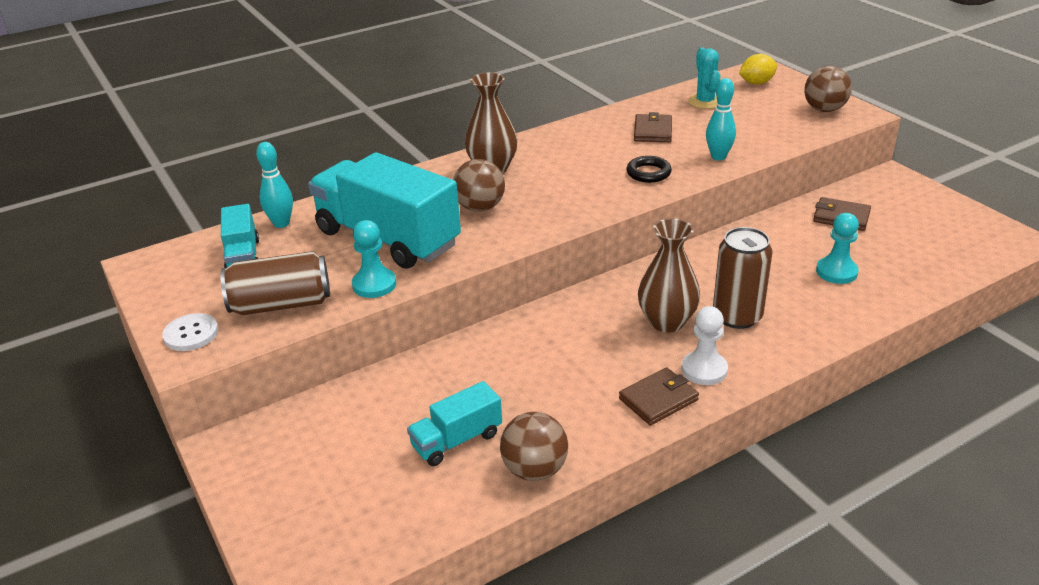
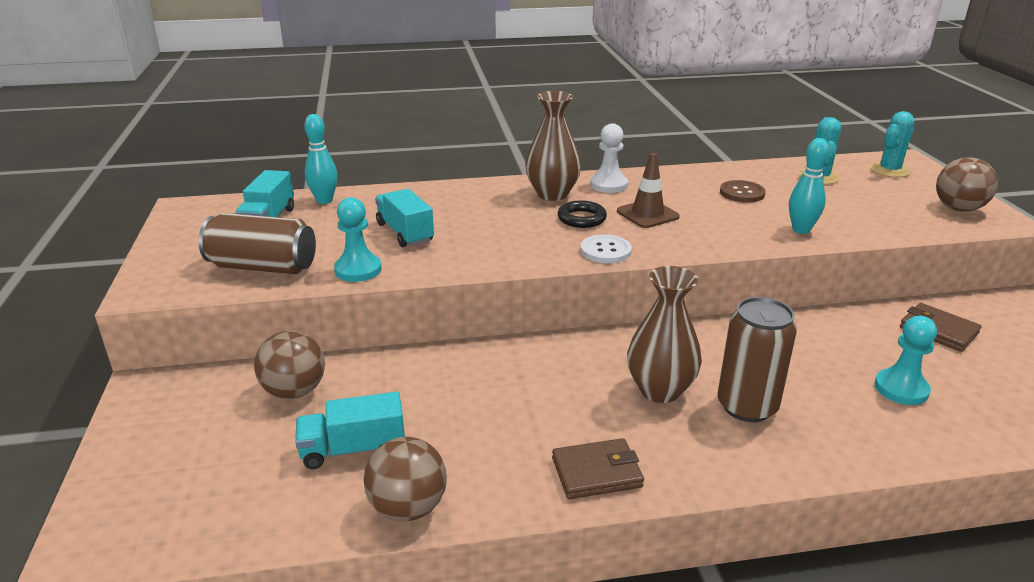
camera: 20 degrees right, 5 degrees down
white button [162,313,218,351] -> white button moved to [581,235,632,263]
turquoise truck [308,152,461,269] -> turquoise truck [375,189,434,247], size x0.50
brown ball [453,159,505,212] -> brown ball moved to [254,331,325,399]
black ring [626,156,672,183] -> black ring moved to [558,201,607,228]
brown wallet [634,112,672,142] -> brown button [720,180,766,203]
white pawn [682,306,728,385] -> white pawn moved to [590,123,628,193]
yellow lemon [739,54,777,85] -> turquoise cactus [870,111,914,177]
none -> brown traffic cone [617,153,680,228]

